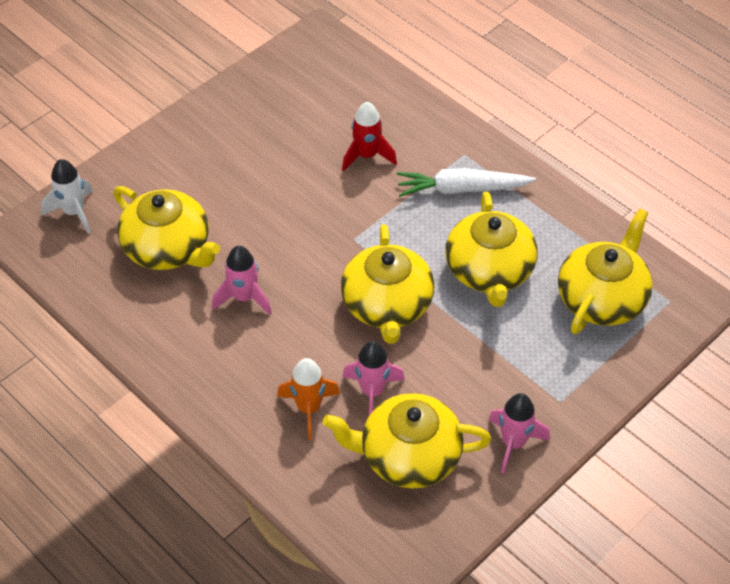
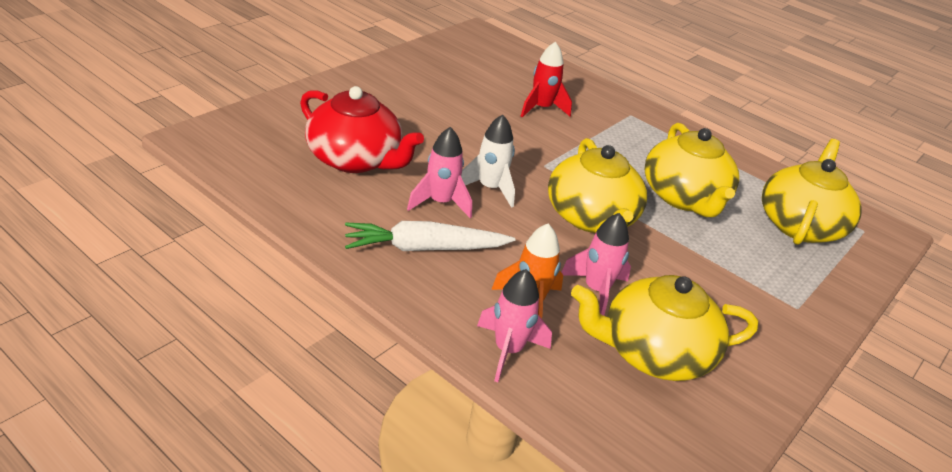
camera: 10 degrees left, 15 degrees down
white rocket [41,159,93,234] -> white rocket moved to [461,114,515,208]
yellow teapot [113,186,220,270] -> red teapot [300,86,424,173]
white carrot [397,168,536,197] -> white carrot moved to [345,221,516,251]
pink rocket [489,393,550,473] -> pink rocket moved to [477,269,552,382]

